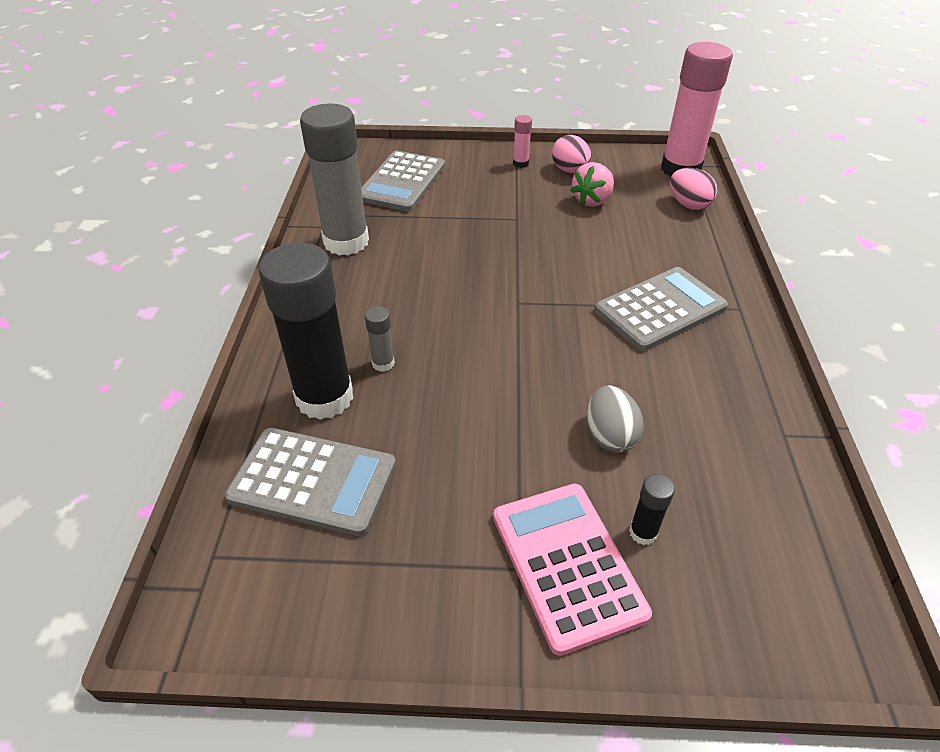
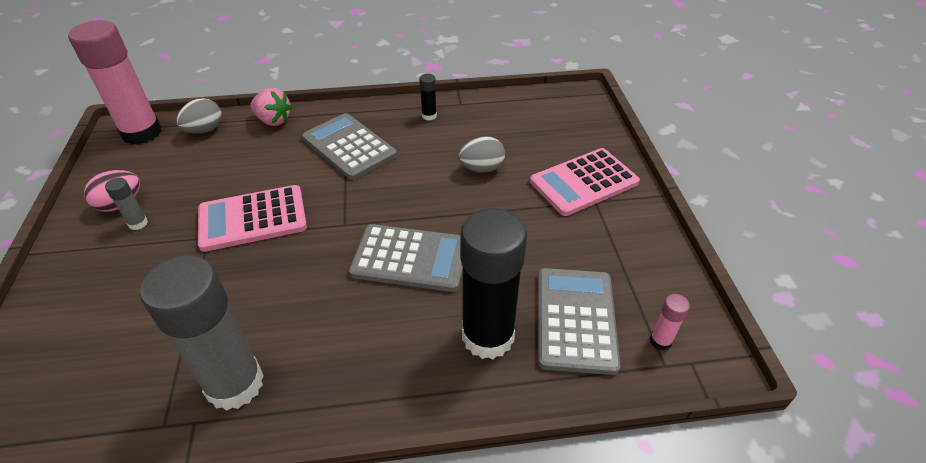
camera: 100 degrees left, 0 degrees up
grey calculator [361,151,445,212] -> grey calculator moved to [349,224,463,292]
grey glue stick [365,306,395,372] -> grey glue stick moved to [105,178,148,230]
pink glue stick [513,115,532,168] -> pink glue stick moved to [650,294,690,351]
pink strawberry [570,162,614,207] -> pink strawberry moved to [250,88,293,126]
black glue stick [629,474,675,545] -> black glue stick moved to [419,74,437,121]
pink egg [670,168,717,210] -> grey egg [176,98,222,134]
none -> pink calculator [198,185,307,252]

